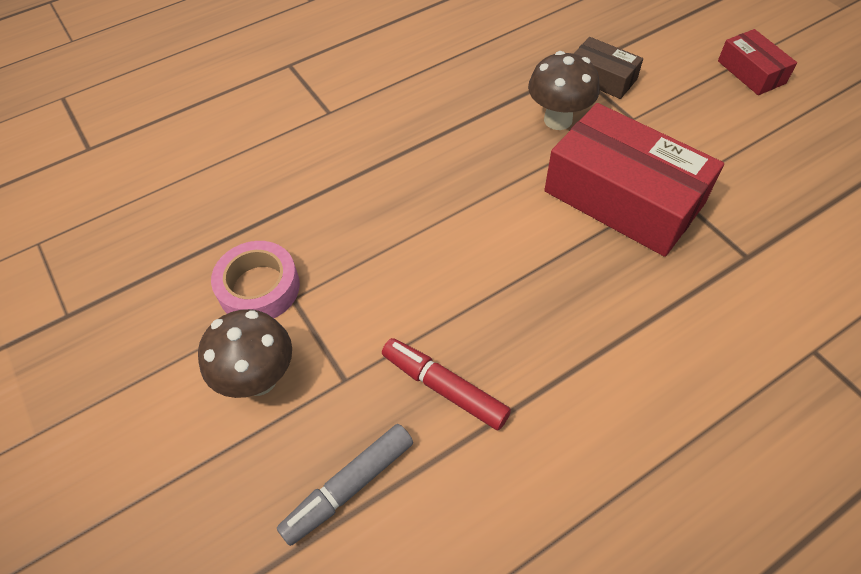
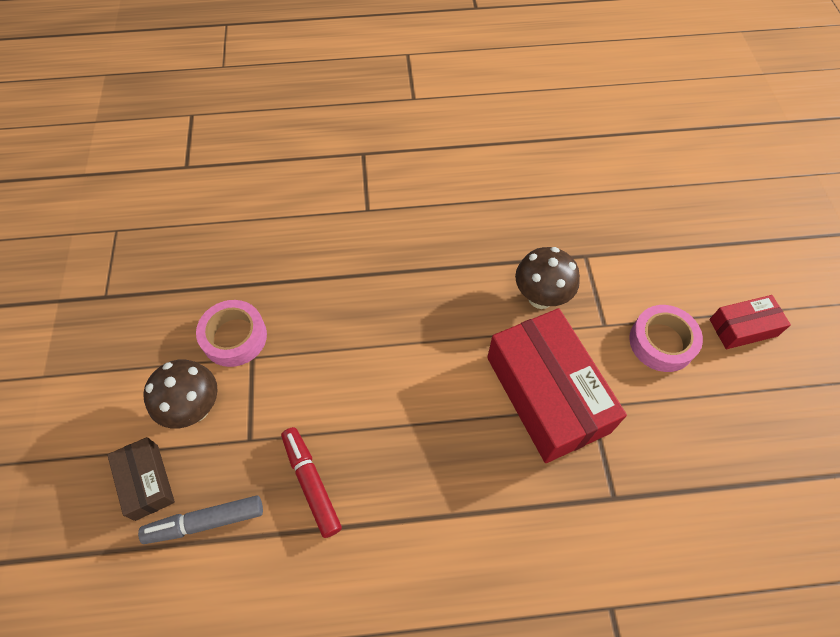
camera: 25 degrees right, 5 degrees up
brown box [574,37,643,99] -> brown box moved to [107,437,175,521]
red box [718,29,797,95] -> red box turned 75 degrees clockwise [709,295,791,349]
none -> pink tape [629,305,703,372]

